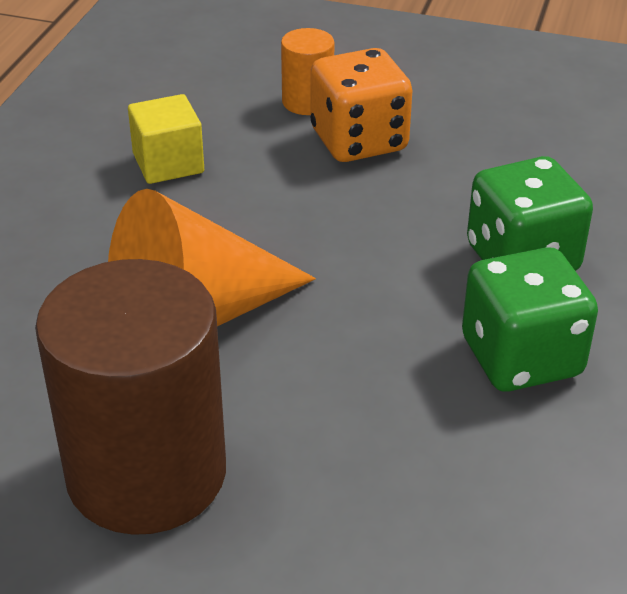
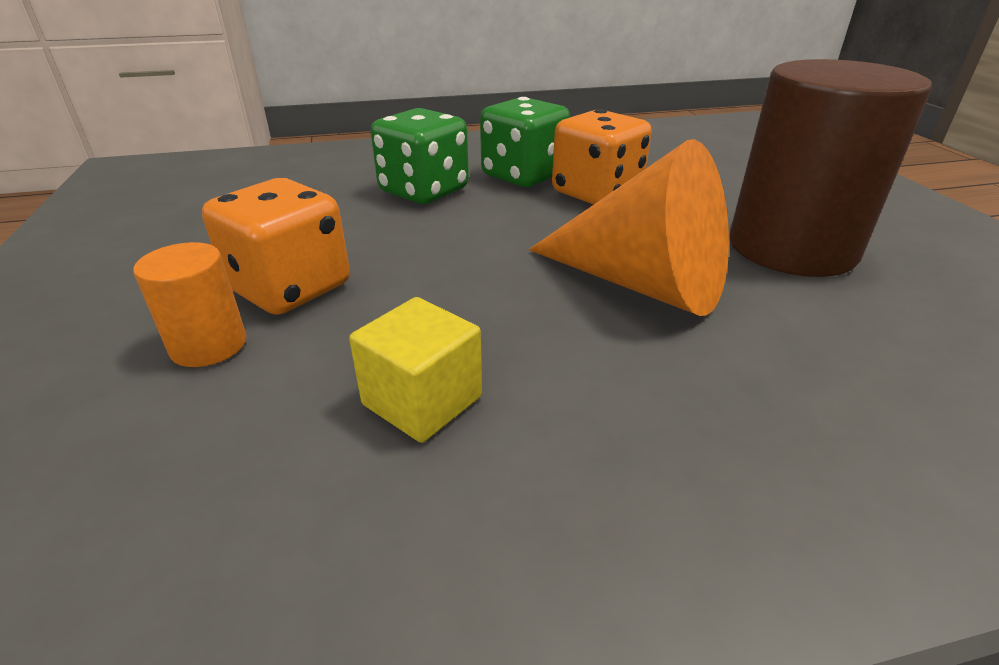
camera: 120 degrees left, 5 degrees down
none -> orange dice [552,109,652,205]

